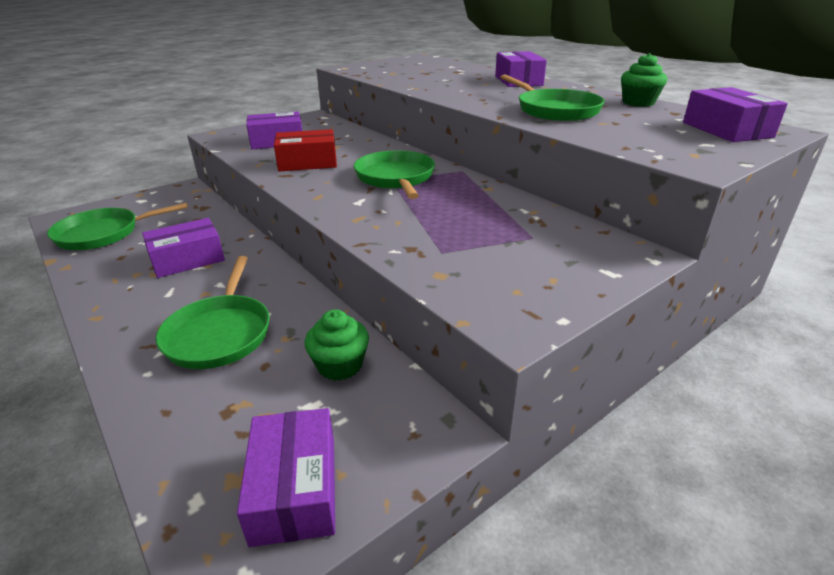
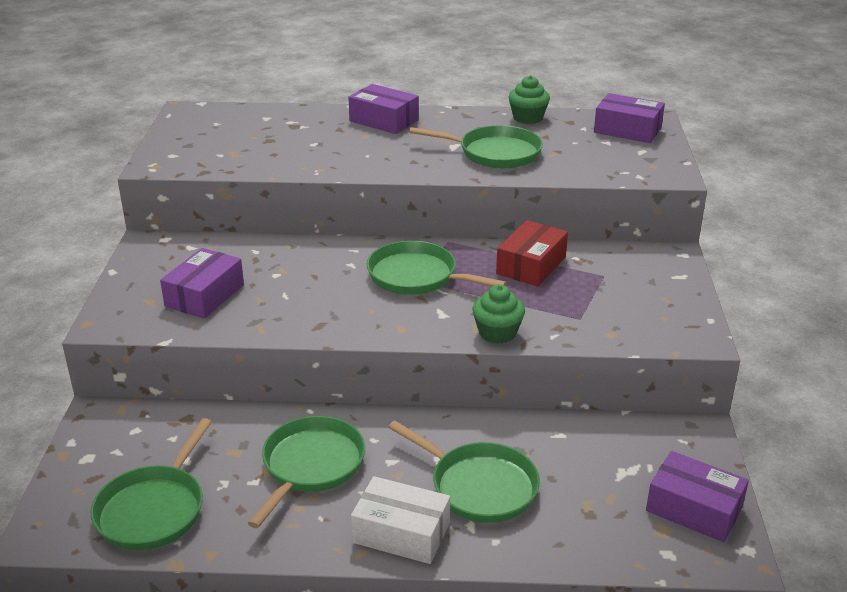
camera: 50 degrees left, 0 degrees up
purple box [142,218,225,278] -> green pan [248,416,365,528]
red box [274,129,337,171] -> red box moved to [496,220,568,287]
green cupcake [305,310,369,381] -> green cupcake moved to [472,284,525,344]
none -> white box [351,476,450,564]

